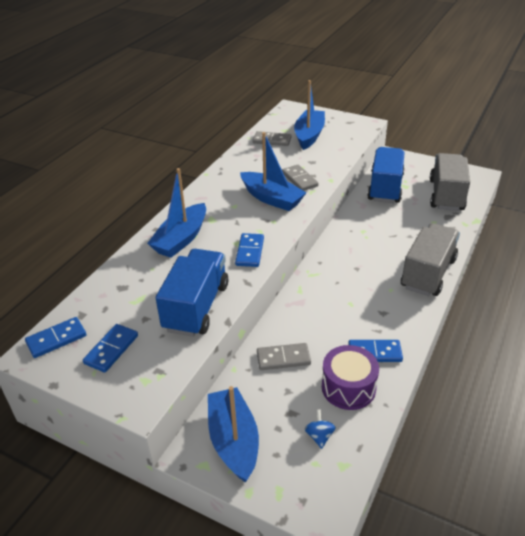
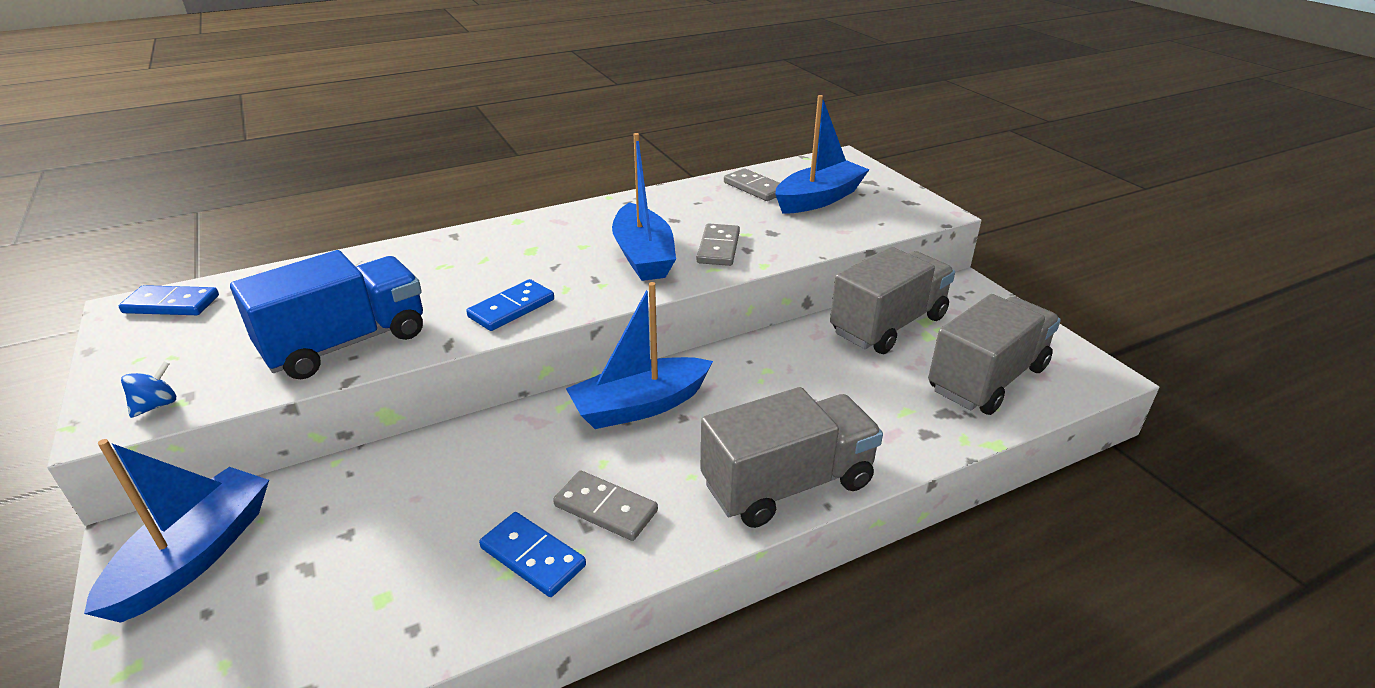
camera: 35 degrees right, 5 degrees down
blue domino [83,324,138,372] -> none
blue boat [147,168,206,258] -> blue boat moved to [566,282,713,429]
grey domino [257,343,311,370] -> grey domino moved to [553,471,658,541]
blue spinning top [305,409,336,449] -> blue spinning top moved to [121,361,176,418]
purple drum [322,345,379,410] -> none
blue truck [367,147,405,203] -> grey truck [830,247,955,354]

